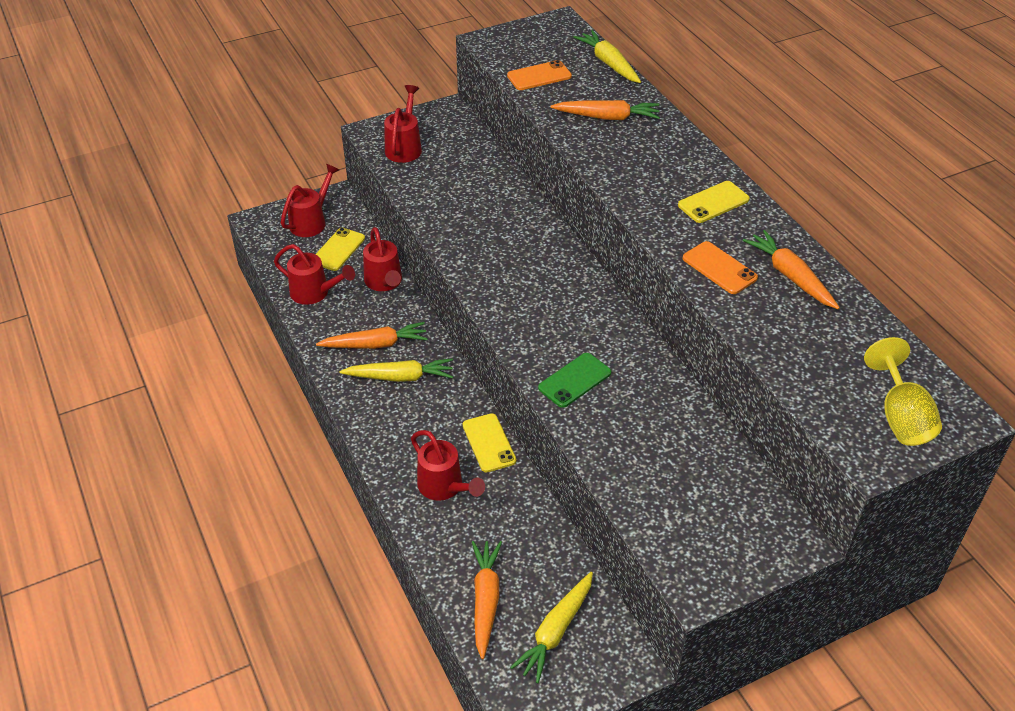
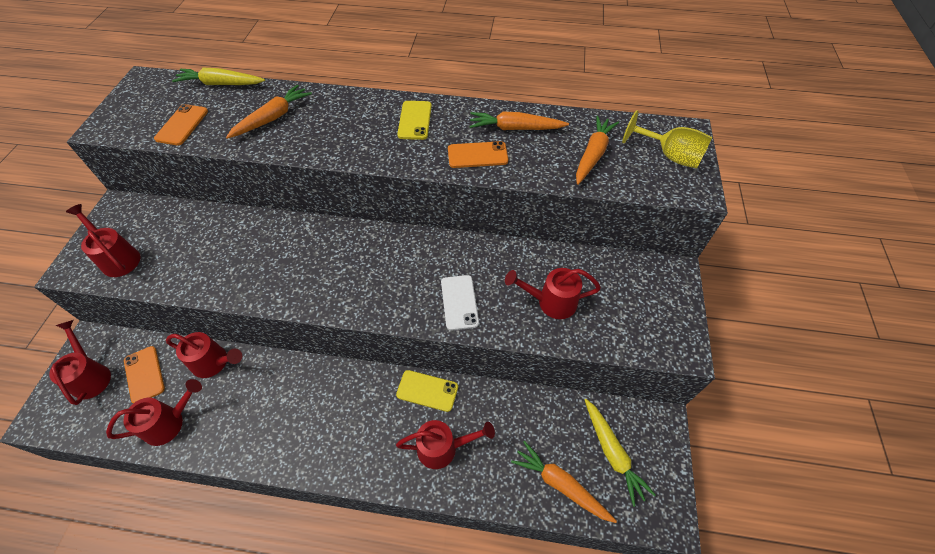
camera: 55 degrees left, 10 degrees up
yellow phone [316,227,365,271] -> orange phone [124,346,165,403]
orange carrot [316,322,428,349] -> orange carrot moved to [576,116,619,185]
yellow carrot [339,358,453,382] -> none
green phone [538,353,611,408] -> white phone [441,275,479,331]
none -> red watering can [505,268,601,319]

